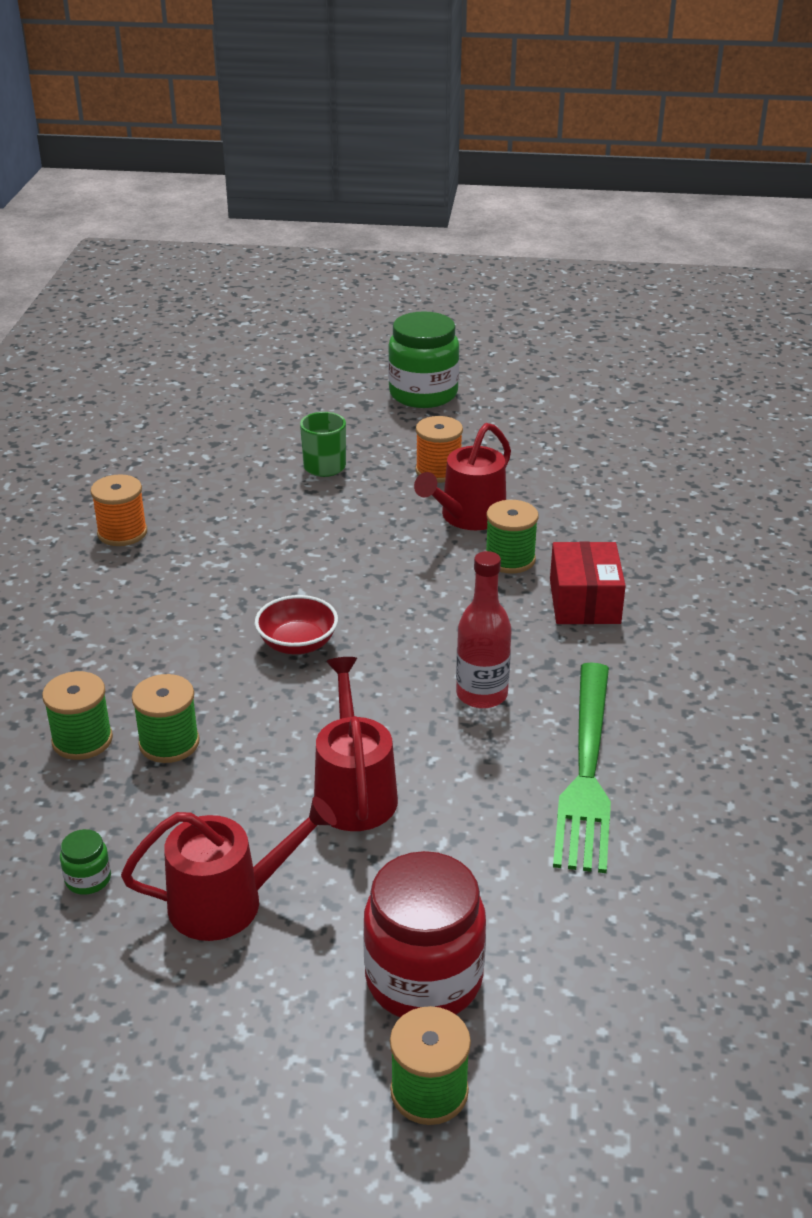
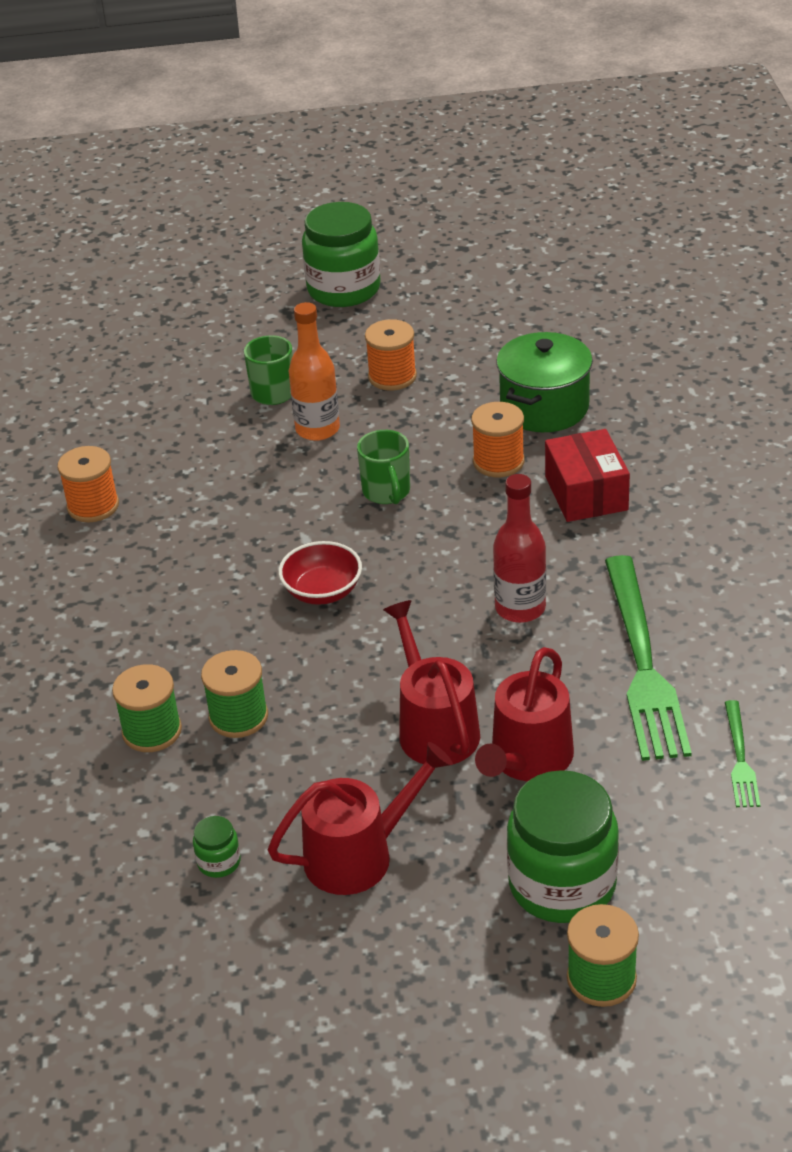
camera: 10 degrees left, 5 degrees up
red jar [363,851,486,1018] -> green jar [507,770,619,923]
red watering can [414,423,511,530] -> red watering can moved to [475,647,574,781]
green spool [486,500,539,573] -> orange spool [471,402,525,477]
none -> orange bottle [289,302,340,441]
none -> green mug [357,430,410,504]
none -> green pot [496,332,593,432]
none -> green fork [725,700,761,807]

